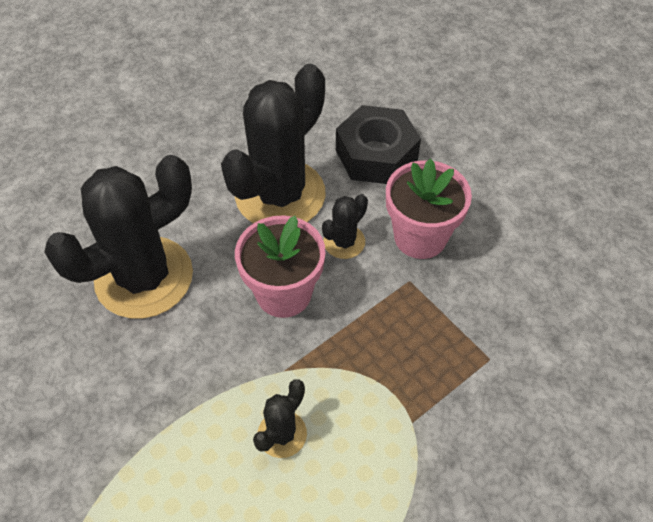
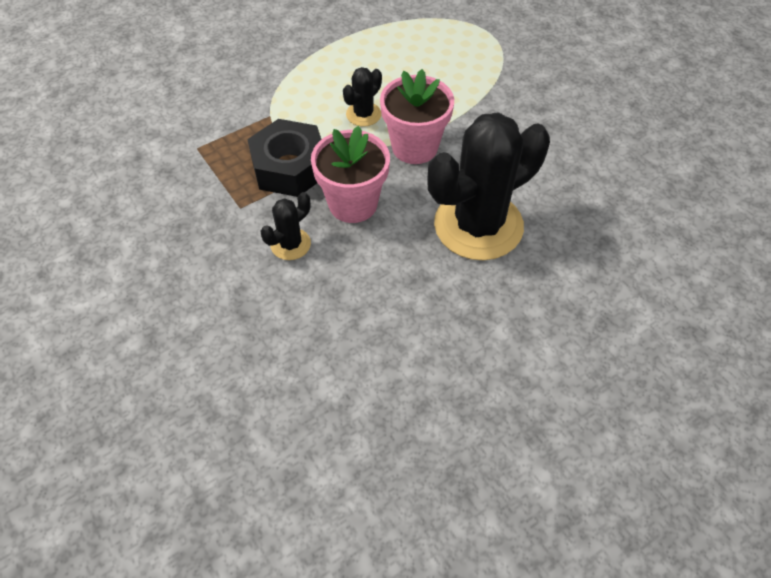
camera: 175 degrees left, 0 degrees up
black cactus [221,64,325,223] -> none
black nut [336,105,421,184] -> black nut moved to [247,119,322,197]
pink flower pot [386,159,472,259] -> pink flower pot moved to [380,69,454,164]

